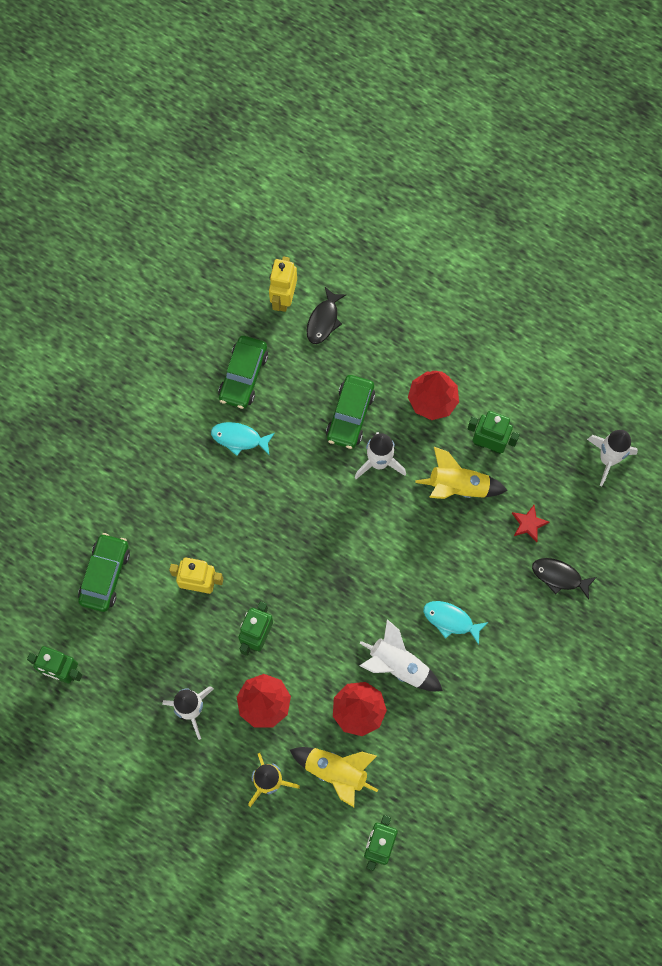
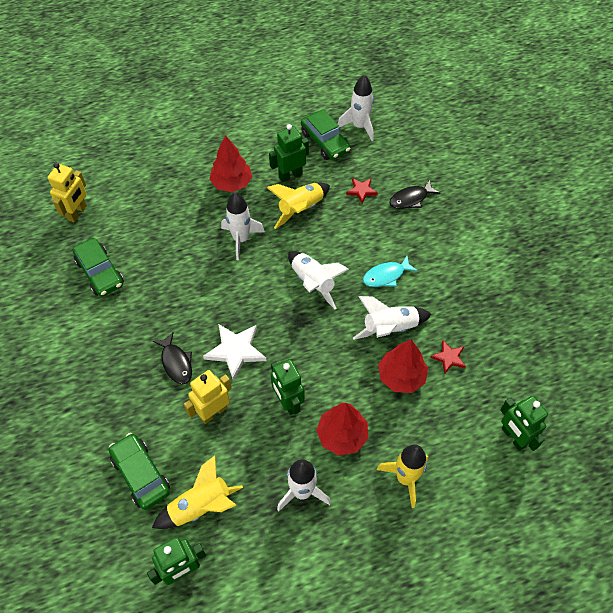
camera: 50 degrees left, 15 degrees down
turquoise fish [211,422,275,456] -> none
yellow robot [269,256,297,312] -> yellow robot turned 120 degrees counterclockwise [48,163,87,223]
yellow rocket [290,747,378,807] -> yellow rocket moved to [152,455,243,529]
black fish [306,287,347,344] -> black fish moved to [153,332,192,384]
green car [326,375,375,449] -> green car moved to [301,109,350,160]
none -> white star [203,324,266,381]
none -> white rocket [288,251,349,309]
none -> red star [430,341,466,374]

